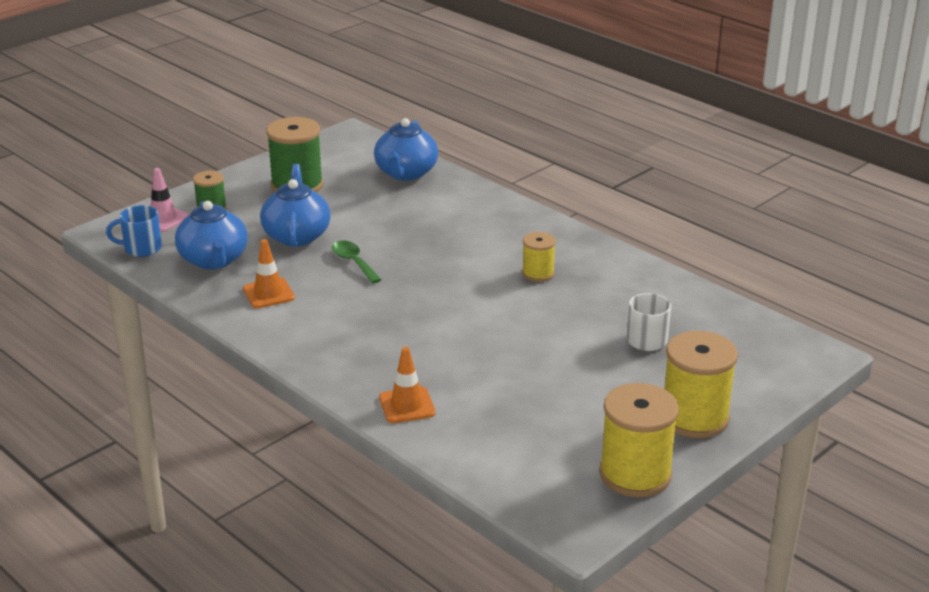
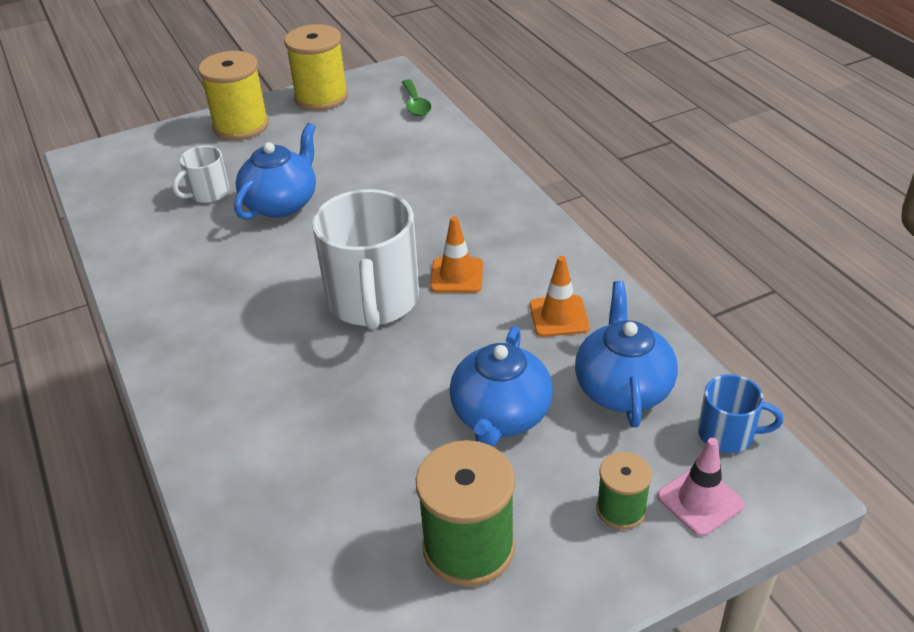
camera: 160 degrees left, 10 degrees up
green spoon [332,241,381,284] -> green spoon moved to [402,79,431,116]
blue teapot [374,118,438,181] -> blue teapot moved to [234,123,316,220]
orange traffic cone [379,347,436,423] -> orange traffic cone moved to [430,216,483,293]
yellow spool [522,232,556,282] -> none
none -> white mug [312,189,419,330]

